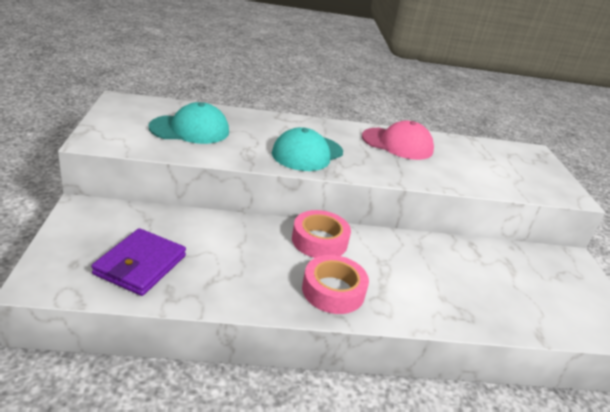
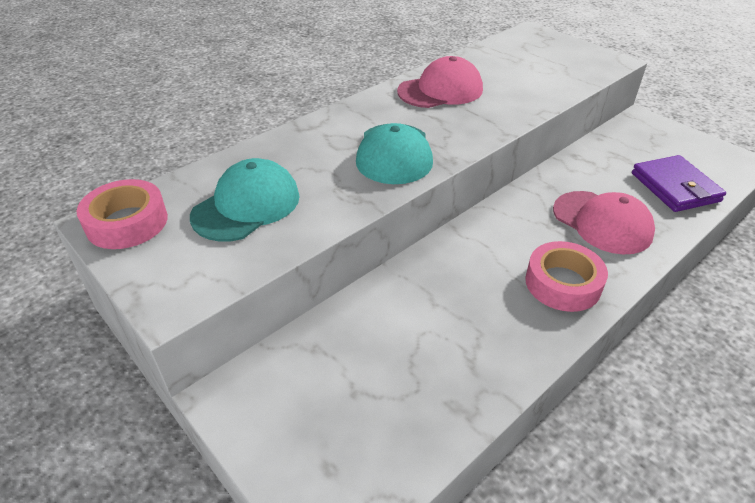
camera: 35 degrees left, 10 degrees up
purple wallet [91,228,186,296] -> purple wallet moved to [632,155,726,212]
pink tape [292,210,351,258] -> pink tape moved to [76,179,168,249]
none -> pink cap [553,191,655,254]

